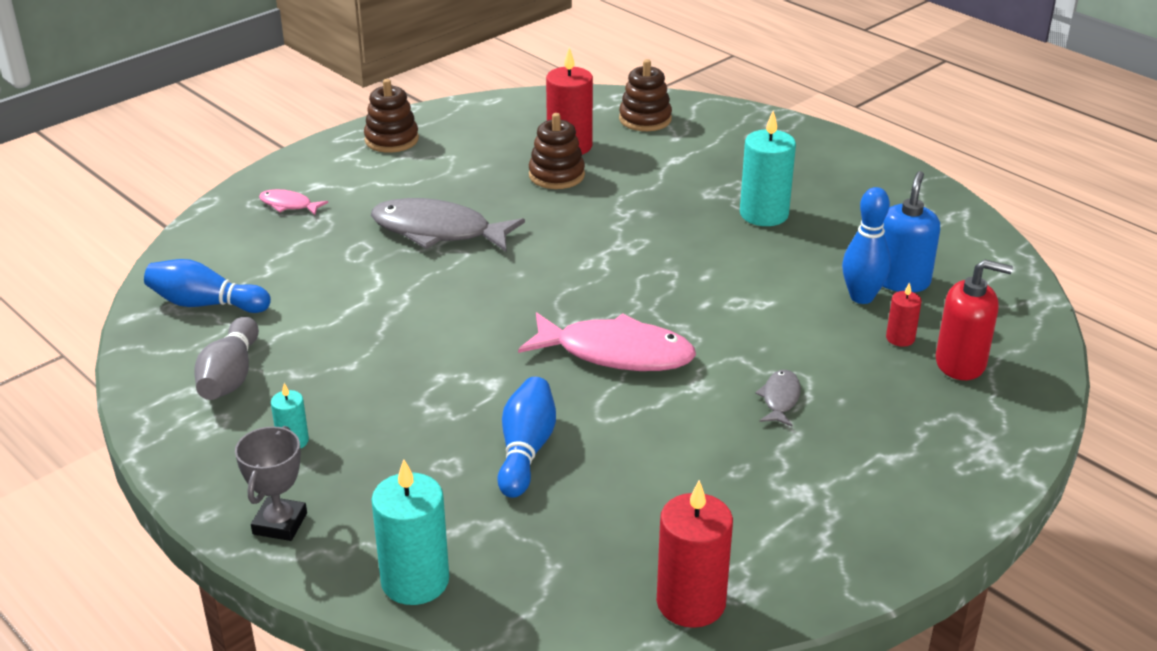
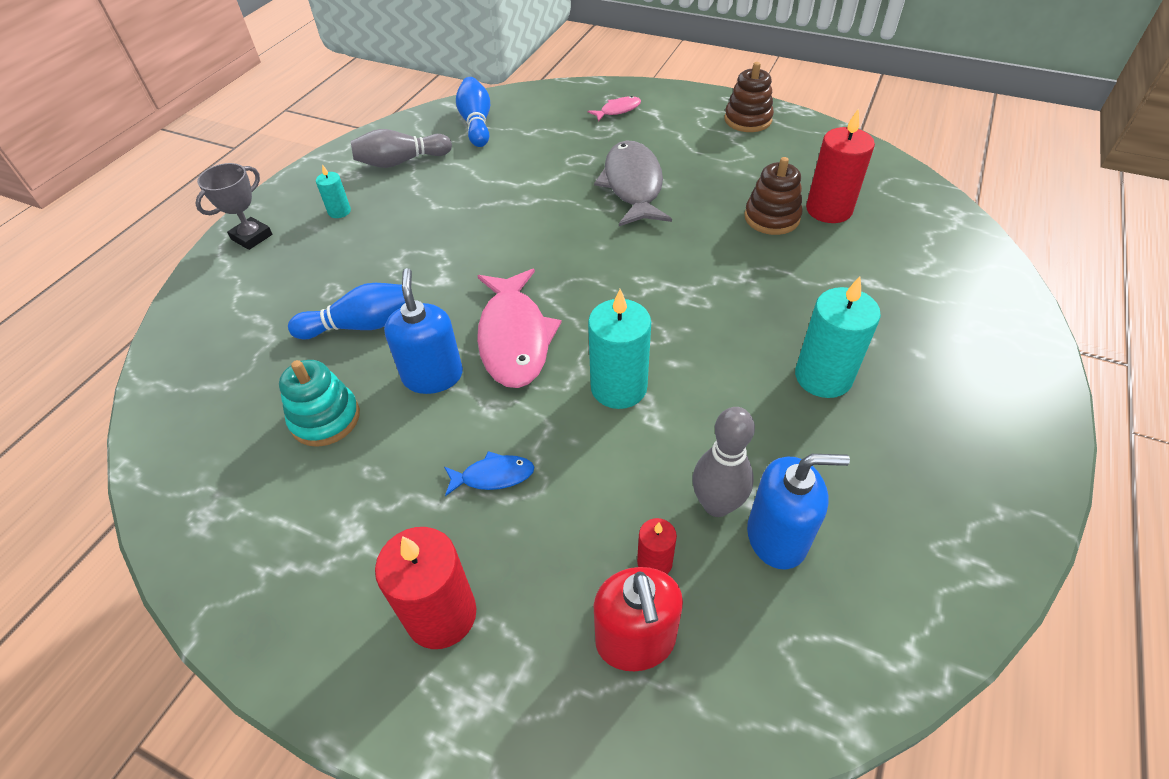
camera: 70 degrees right, 15 degrees up
grey trophy [235,426,307,541] -> grey trophy turned 45 degrees counterclockwise [195,163,272,250]
pink fish [259,189,328,215] -> pink fish turned 60 degrees clockwise [588,96,641,121]
turquoise candle [371,459,449,605] -> turquoise candle moved to [588,289,651,409]
brown stacking toy [619,59,672,131] -> none
red candle [657,480,733,628] -> red candle moved to [375,527,477,649]
grey fish [755,370,801,426] -> blue fish [444,451,534,496]
blue bowling pin [842,187,891,304] -> grey bowling pin [693,407,755,517]
none -> turquoise stacking toy [279,360,360,447]
none -> blue soap dispenser [384,268,463,394]

